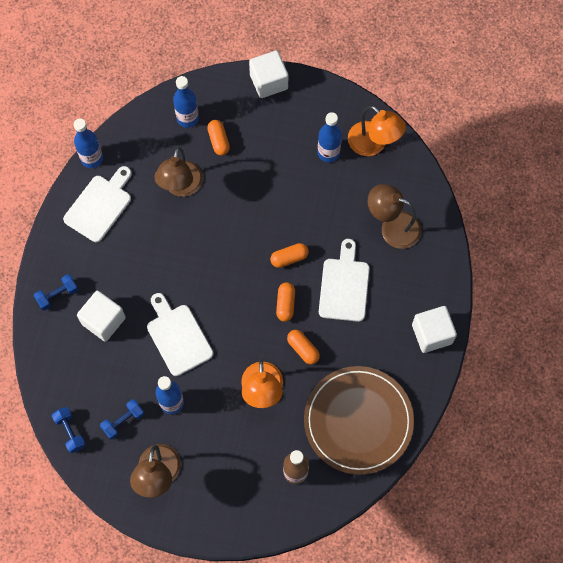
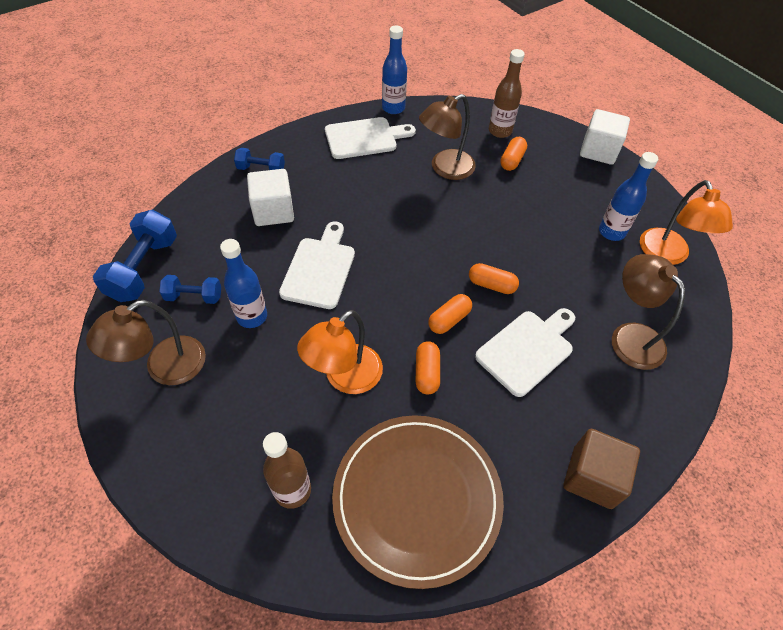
camera: 40 degrees right, 15 degrees down
blue dumbbell [52,407,86,453] -> blue dumbbell [93,210,177,302], size x1.72
blue bottle [173,76,199,128] -> brown bottle [489,49,525,138]
white cube [412,306,457,353] -> brown cube [564,429,640,509]

